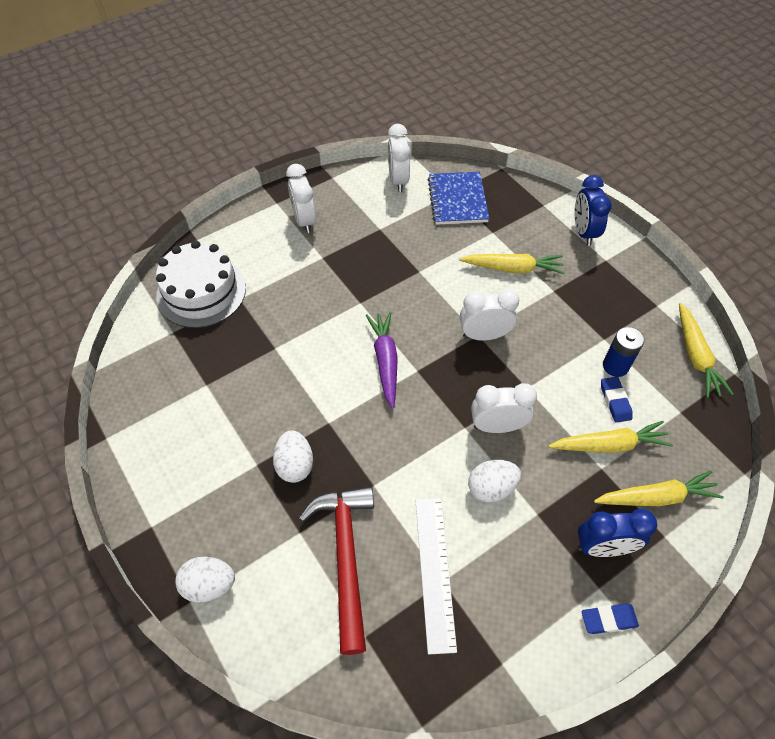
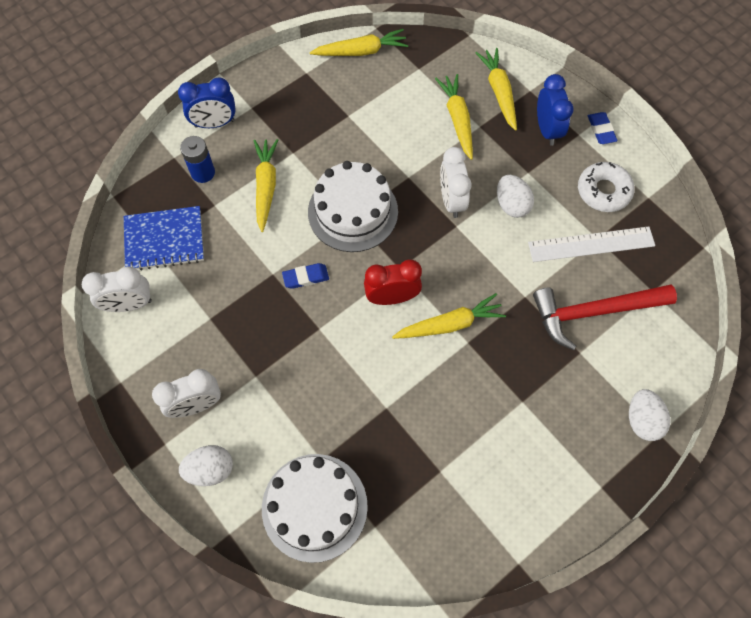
camera: 95 degrees left, 10 degrees up
white egg [273,430,313,483] -> white egg moved to [179,445,233,486]
purple carrot [366,312,398,409] -> red clock [364,259,422,305]
white clock [460,289,519,341] -> white cake [308,161,398,252]
blue eraser [601,377,632,423] -> blue eraser moved to [282,263,329,289]
blue battery [603,327,644,377] -> blue battery moved to [180,136,215,183]
none -> yellow carrot [392,293,506,339]
none -> white donut [578,162,635,212]

